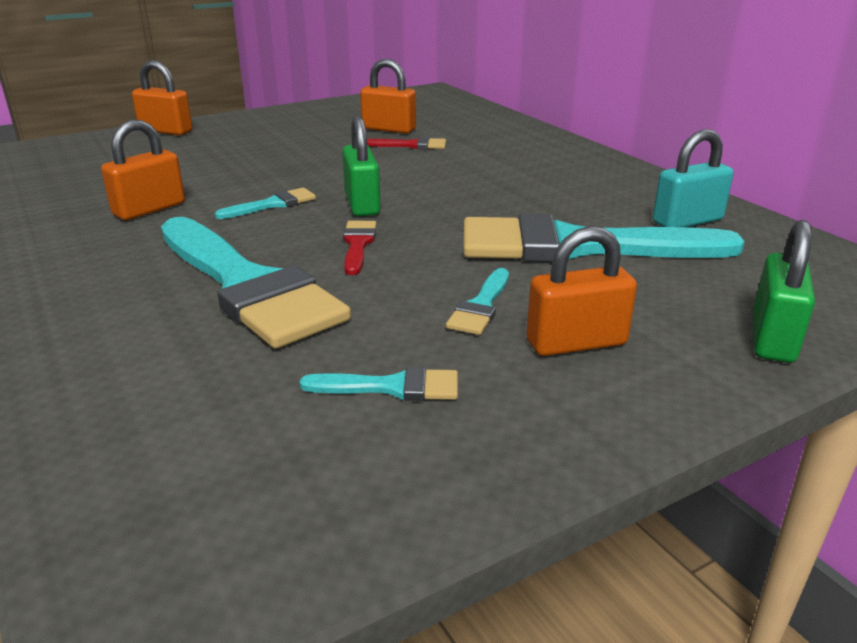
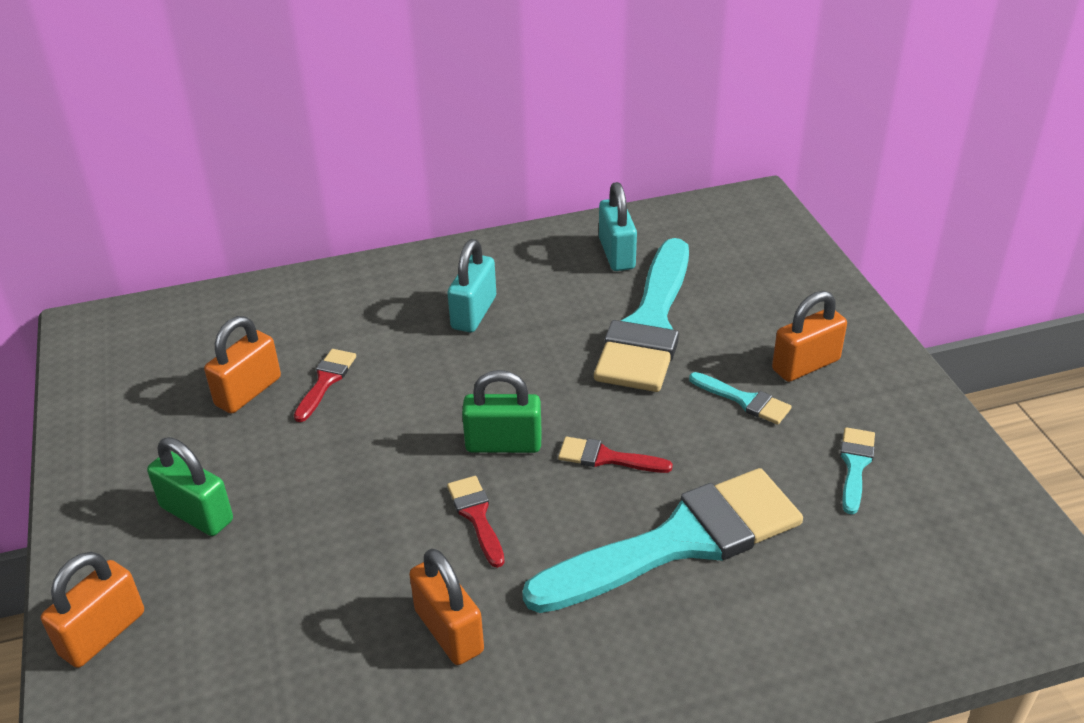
camera: 75 degrees left, 10 degrees up
turquoise brush [215,188,316,219] -> red brush [447,476,505,568]
orange padlock [527,226,637,356] -> orange padlock turned 60 degrees clockwise [772,291,847,382]
green padlock [753,220,815,363] -> green padlock moved to [147,437,233,536]
none -> turquoise padlock [447,239,496,332]

